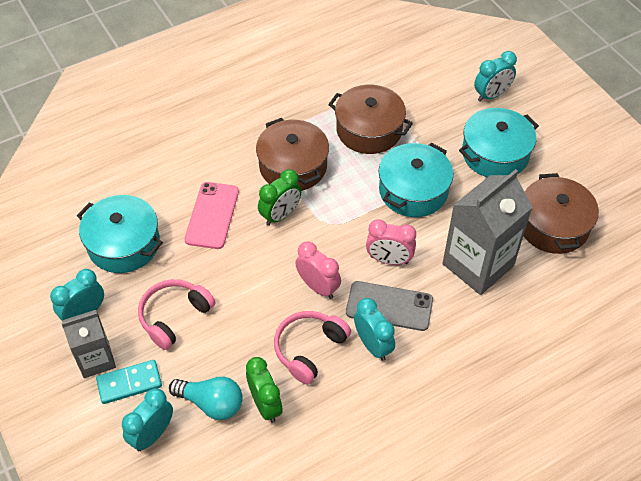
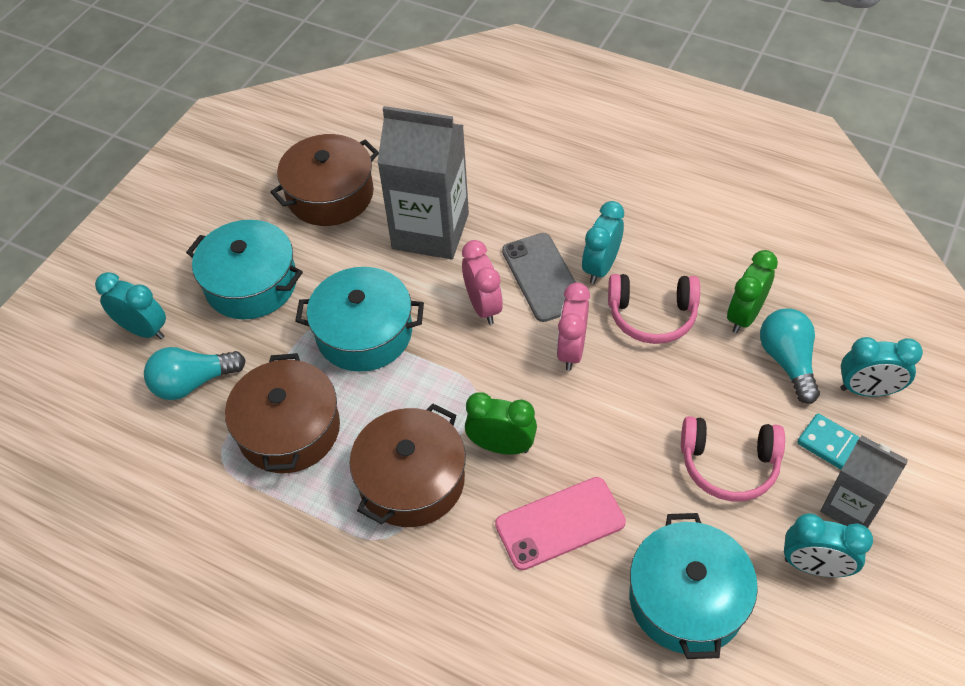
camera: 120 degrees left, 0 degrees up
none -> turquoise light bulb [144,347,246,400]

